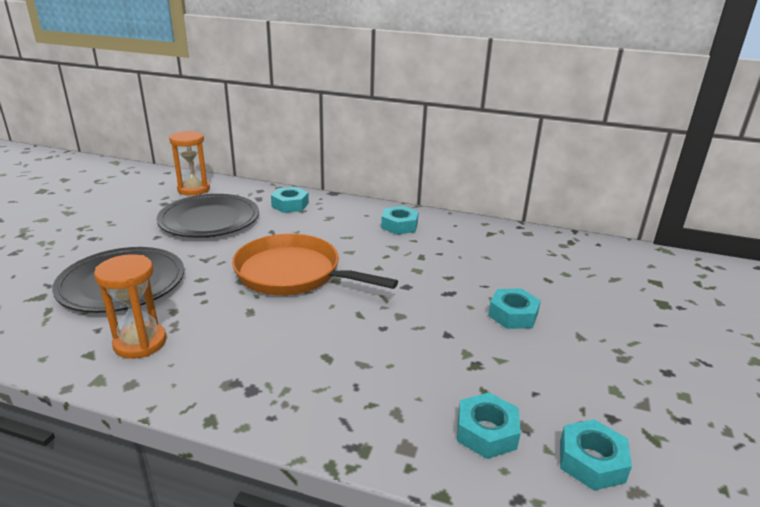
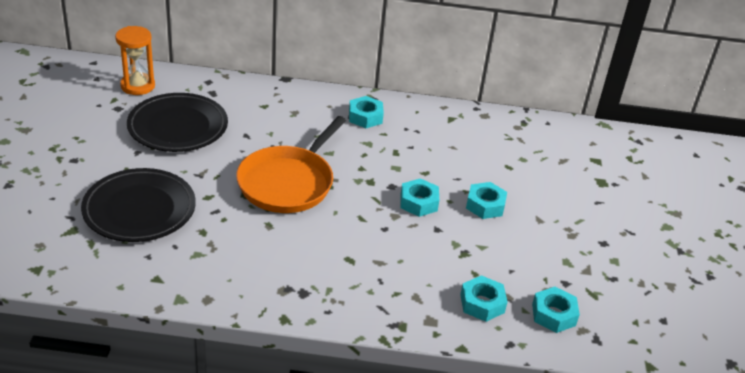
camera: 15 degrees left, 10 degrees up
orange hourglass [94,254,167,359] -> none
orange pan [232,234,398,295] -> orange pan turned 75 degrees counterclockwise [236,116,346,213]
turquoise nut [271,187,309,213] -> turquoise nut moved to [400,178,439,217]

